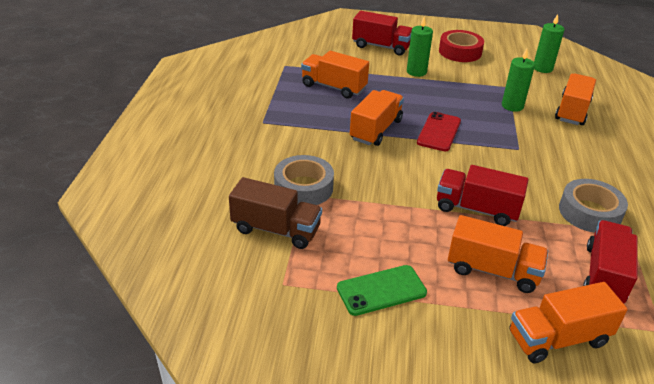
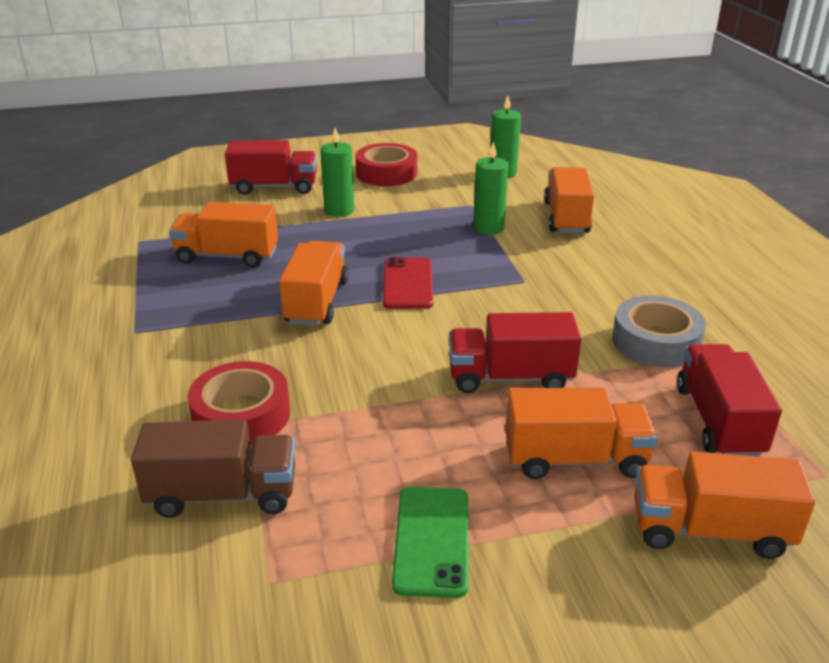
camera: 20 degrees left, 5 degrees down
grey tape [274,155,334,205] -> red tape [188,361,290,446]
green phone [337,265,427,316] -> green phone turned 45 degrees counterclockwise [392,487,468,598]
orange truck [509,282,628,363] -> orange truck turned 45 degrees clockwise [634,451,816,559]

